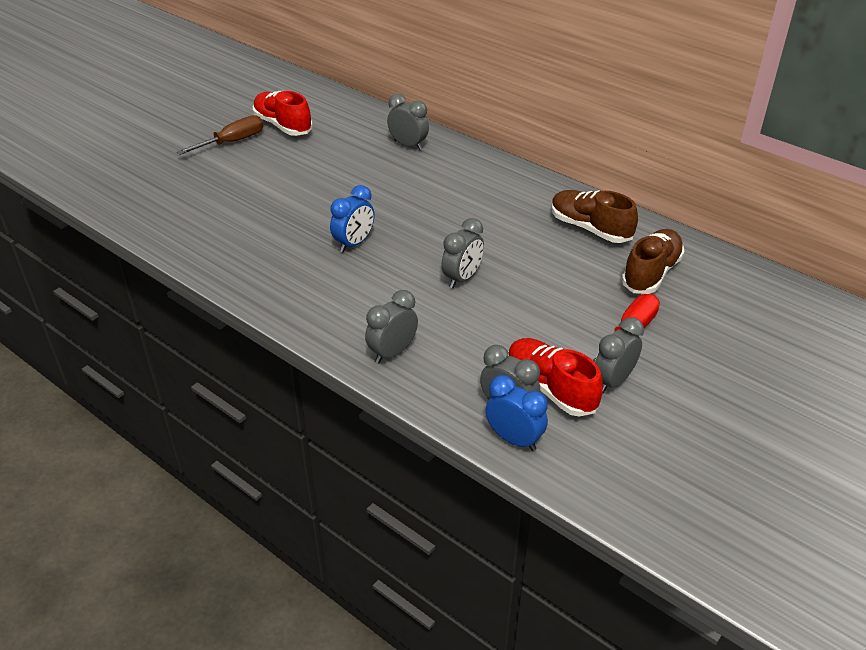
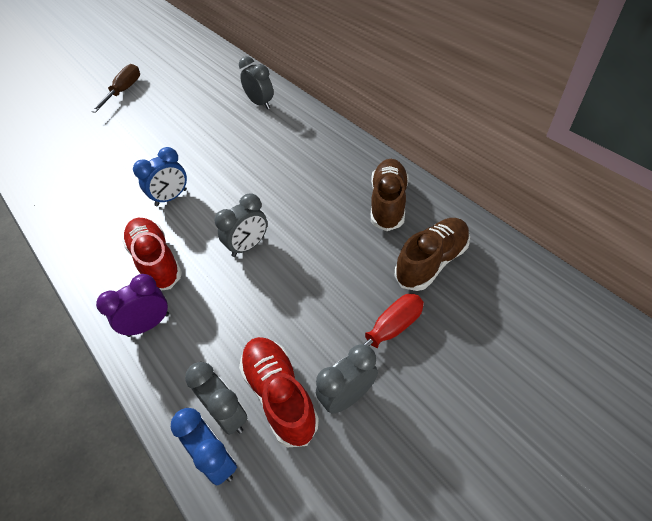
camera: 15 degrees right, 10 degrees up
brown screwdriver [177,115,263,155] -> brown screwdriver turned 45 degrees counterclockwise [91,64,140,113]
red shoe [253,91,313,136] -> red shoe moved to [122,218,182,291]
grey clock [365,290,418,364] -> purple clock [96,274,169,337]
brown shoe [551,190,638,243] -> brown shoe turned 45 degrees clockwise [371,159,408,231]

